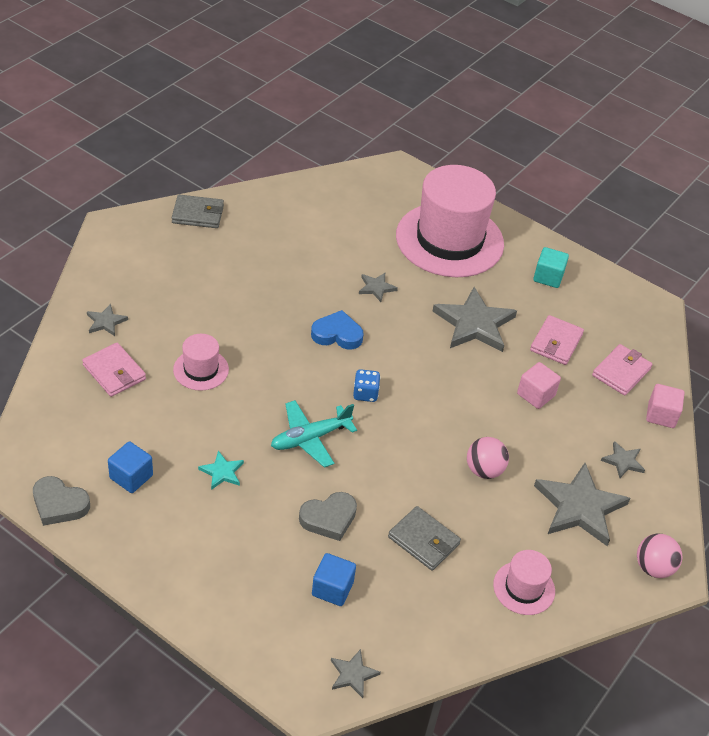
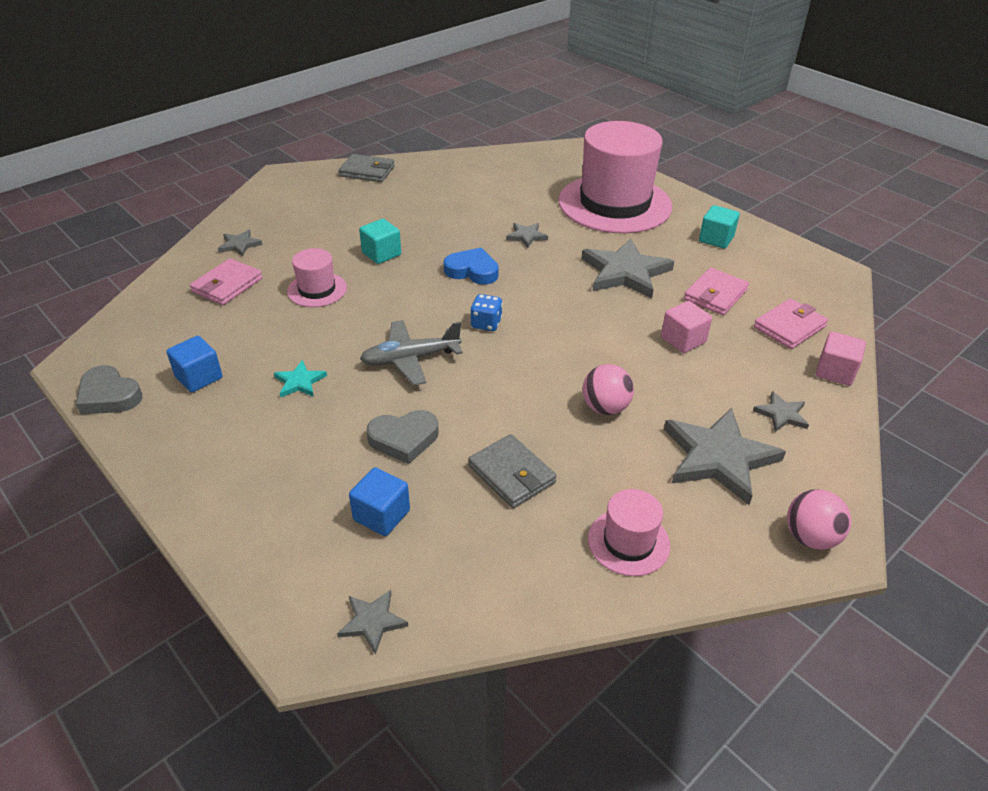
camera: 15 degrees right, 5 degrees down
pink wallet [82,343,146,397] -> pink wallet turned 60 degrees clockwise [190,258,263,305]
turquoise plane [271,400,357,468] -> grey plane [360,320,463,386]
none -> turquoise cube [359,219,401,264]

